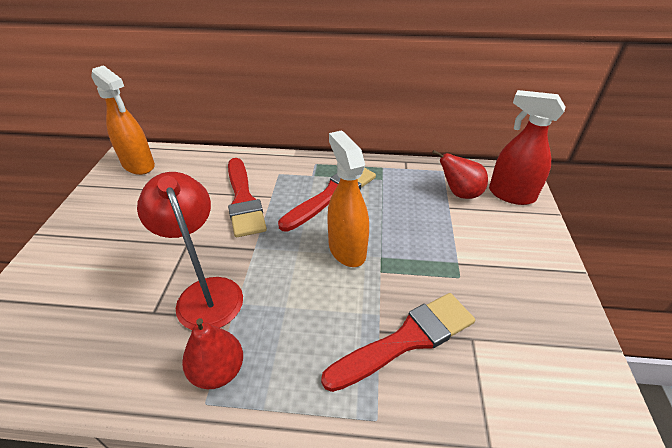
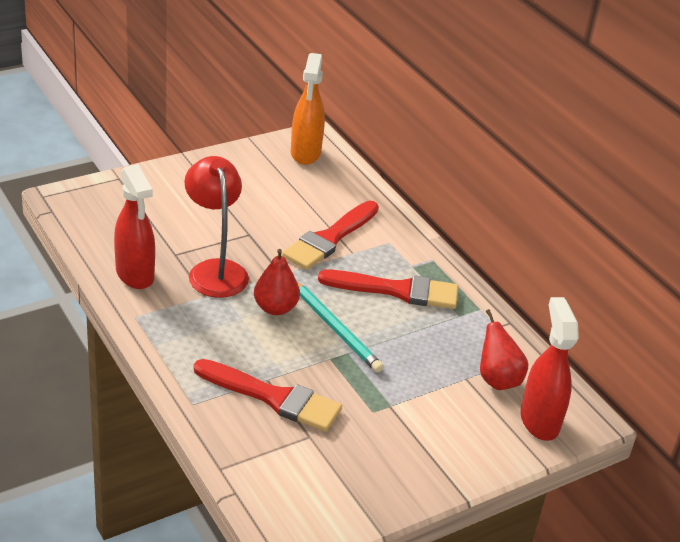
camera: 50 degrees right, 5 degrees down
red lamp [137,172,243,330] -> red lamp turned 45 degrees counterclockwise [184,156,249,298]
red pear [182,318,243,389] -> red pear moved to [254,249,300,315]
orange spray bottle [327,130,369,267] -> turquoise pencil [297,282,384,373]
none -> red spray bottle [114,164,155,289]

